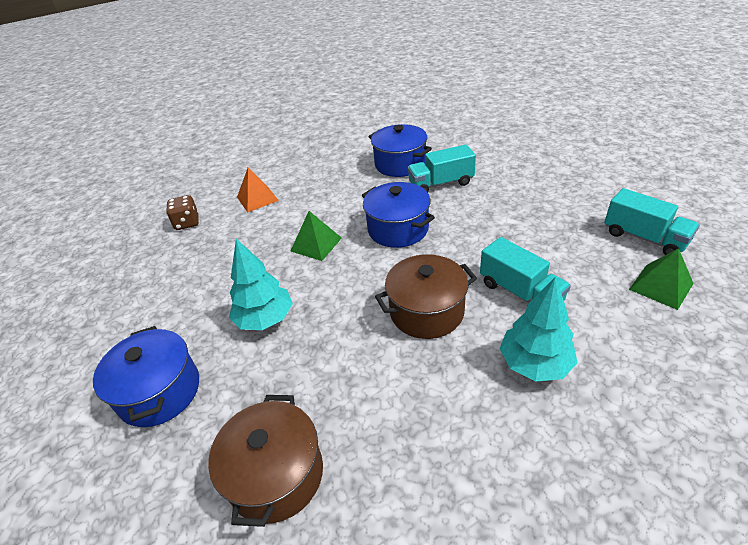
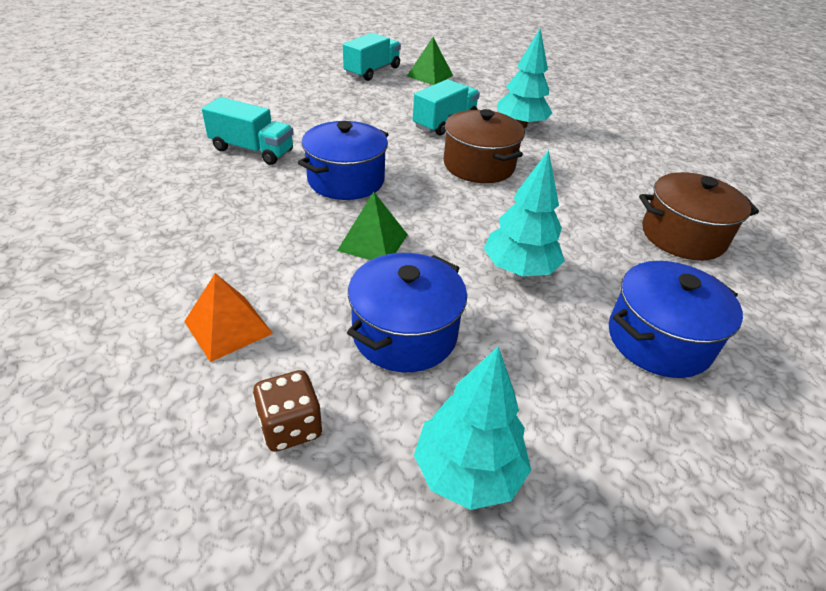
camera: 105 degrees left, 0 degrees up
blue pot [369,124,432,177] -> blue pot moved to [347,253,467,372]
turquoise truck [407,145,476,192] -> turquoise truck turned 45 degrees counterclockwise [202,97,294,165]
none -> turquoise tree [414,347,531,510]

